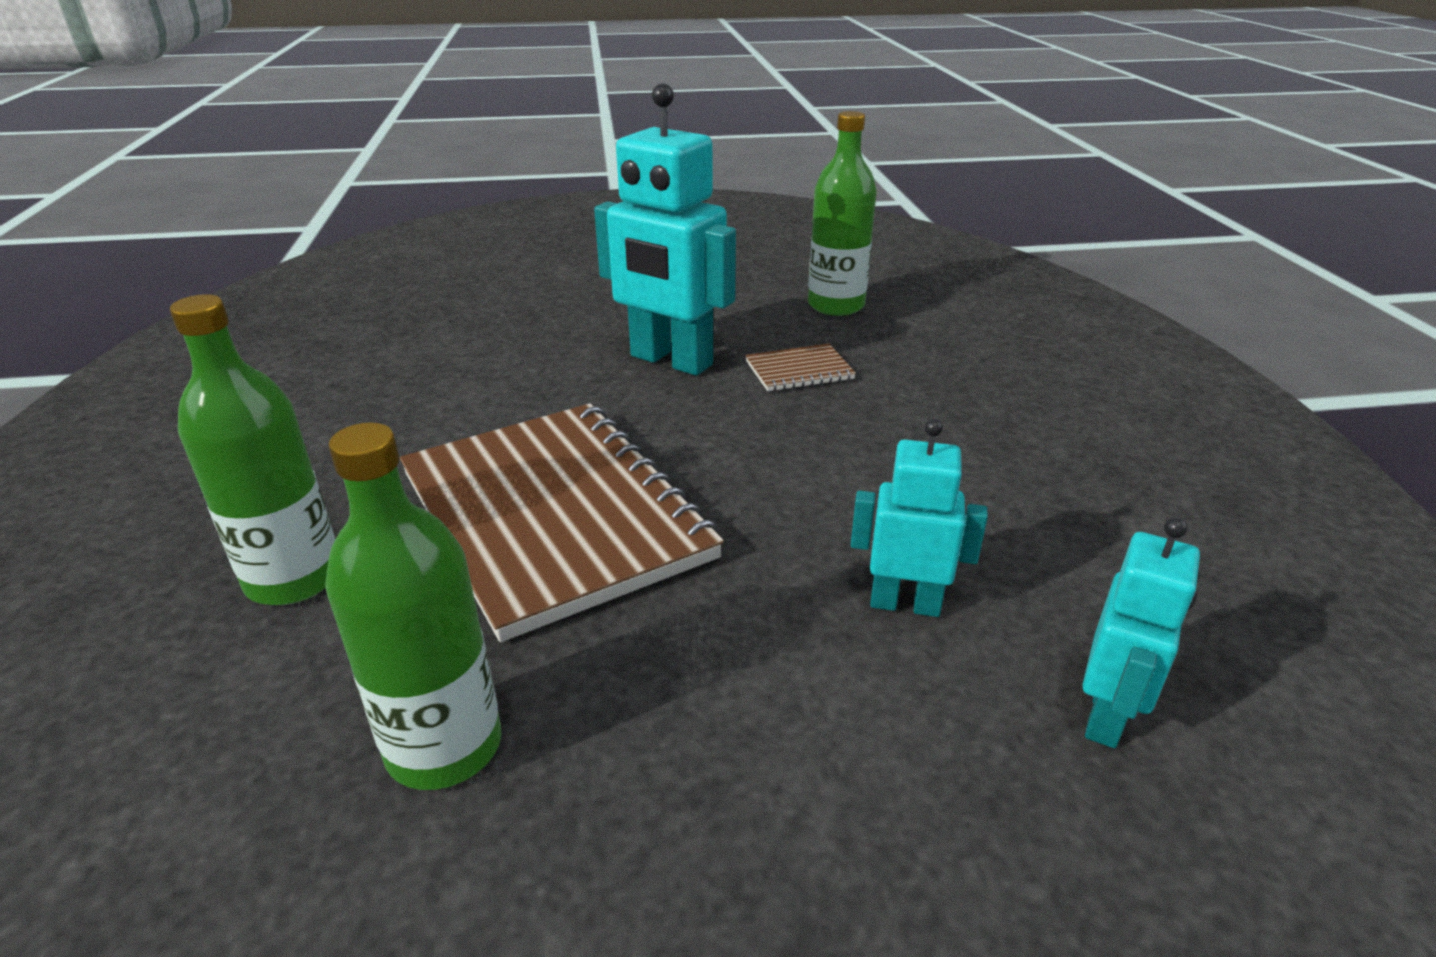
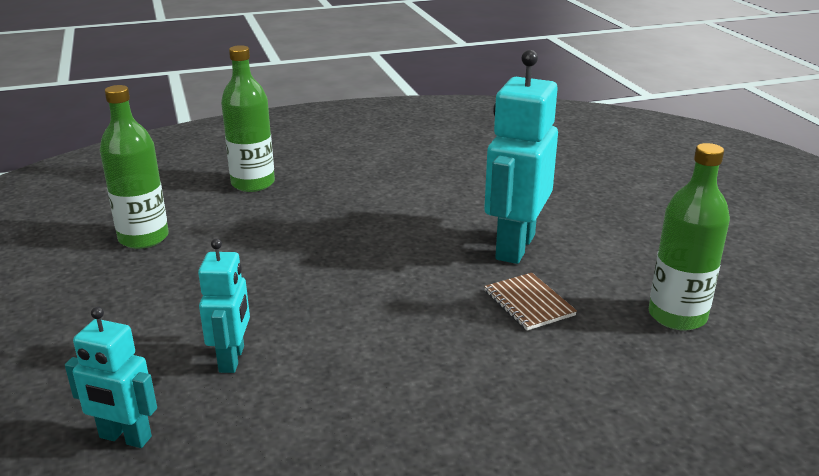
camera: 80 degrees right, 5 degrees down
brown notebook [400,403,724,642] -> none

